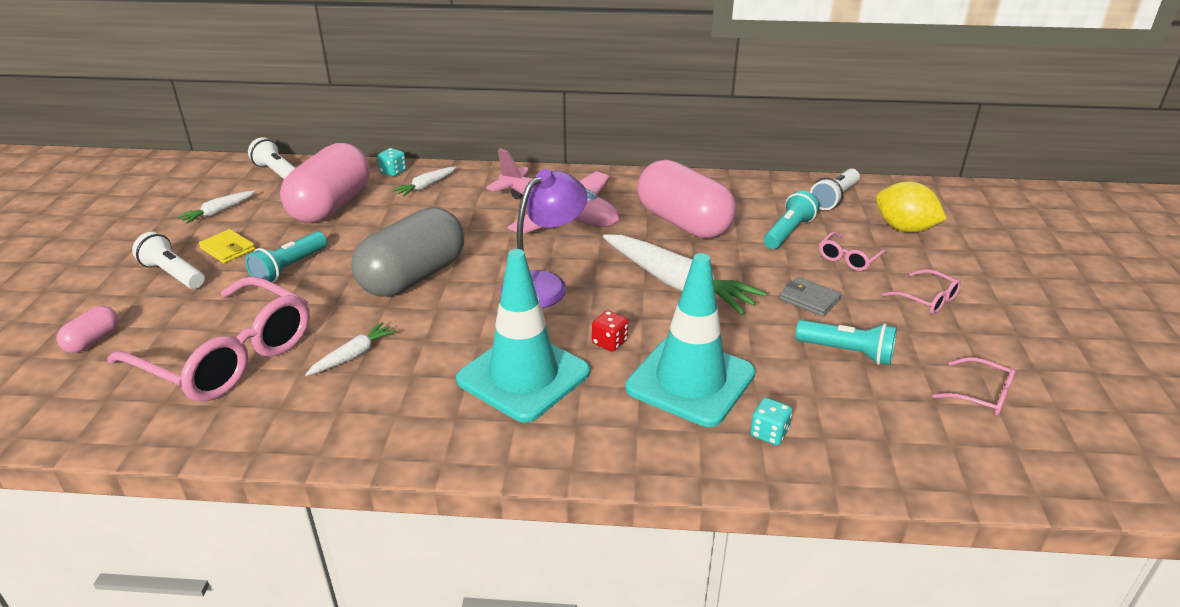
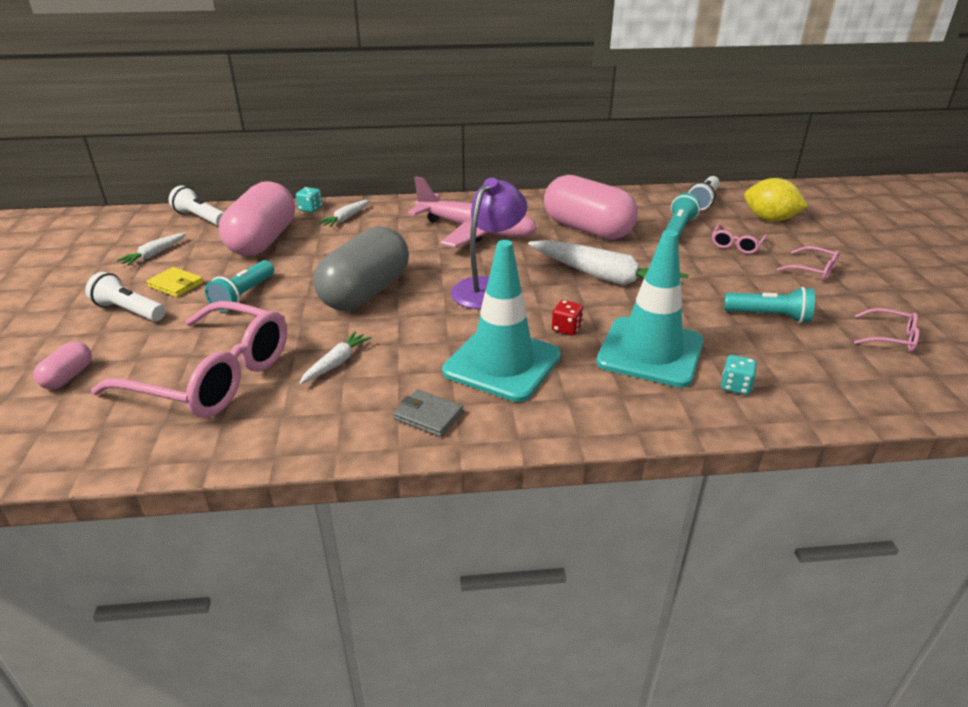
camera: 10 degrees left, 0 degrees up
grey wallet [780,277,842,317] -> grey wallet moved to [393,389,463,437]

